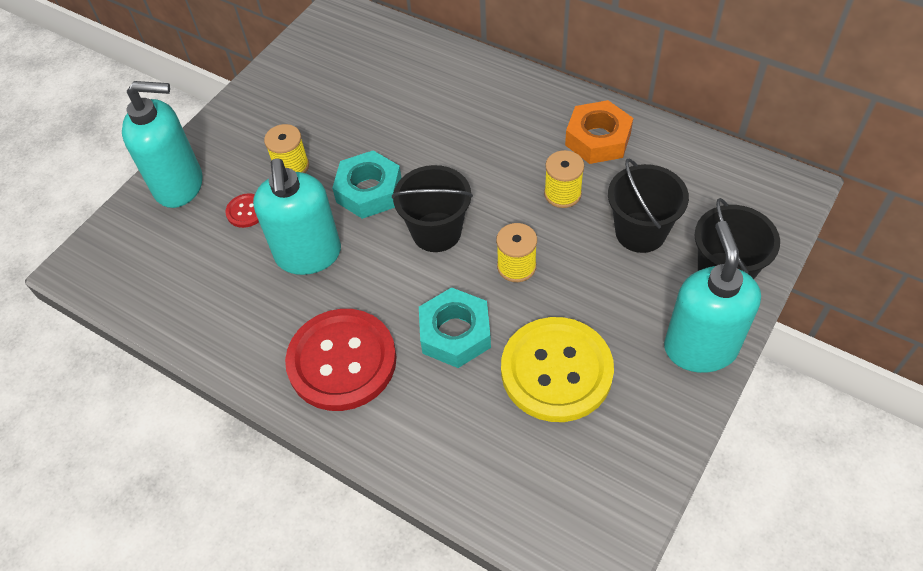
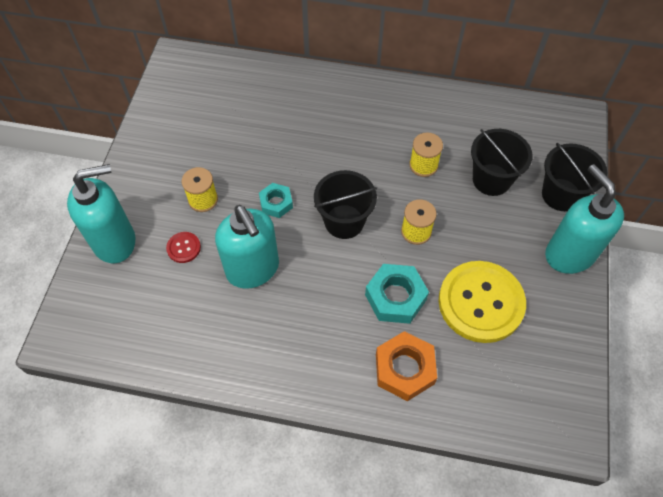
camera: 25 degrees left, 5 degrees up
red button [285,309,396,411] -> none
turquoise nut [332,150,402,219] -> turquoise nut [259,183,293,218], size x0.62
orange nut [565,100,633,164] -> orange nut moved to [376,331,437,401]

